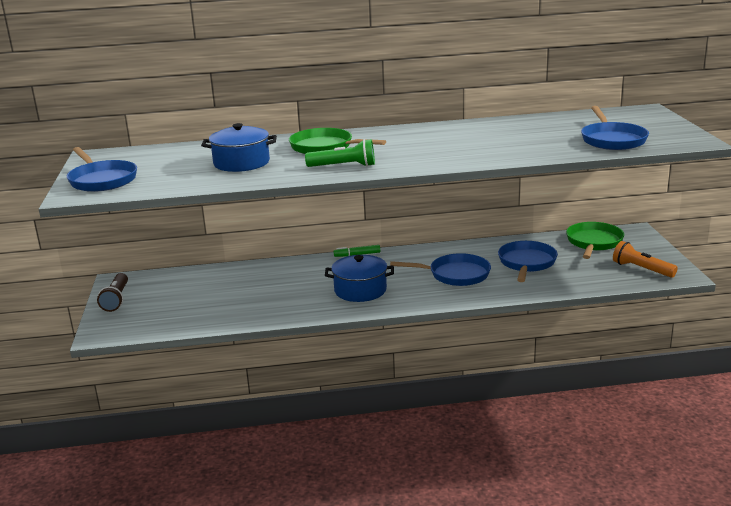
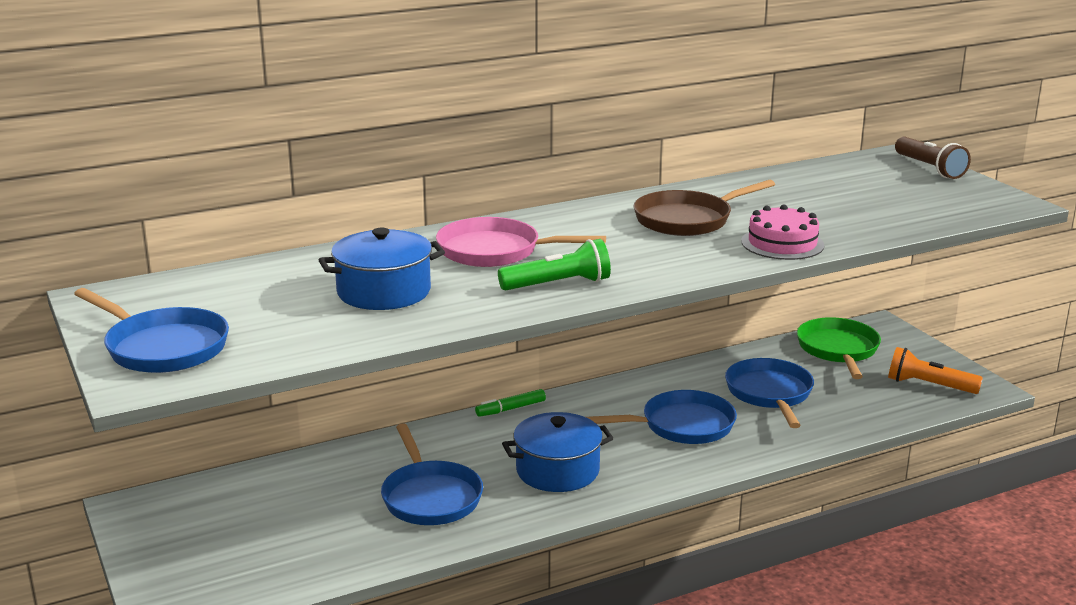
camera: 20 degrees left, 0 degrees up
brown flashlight [97,273,128,312] -> brown flashlight moved to [895,137,971,179]
green pan [289,128,386,154] -> pink pan [436,217,606,267]
blue pan [581,106,649,150] -> blue pan moved to [381,423,483,525]
none -> brown pan [634,180,775,236]
none -> pink cake [741,204,824,260]

